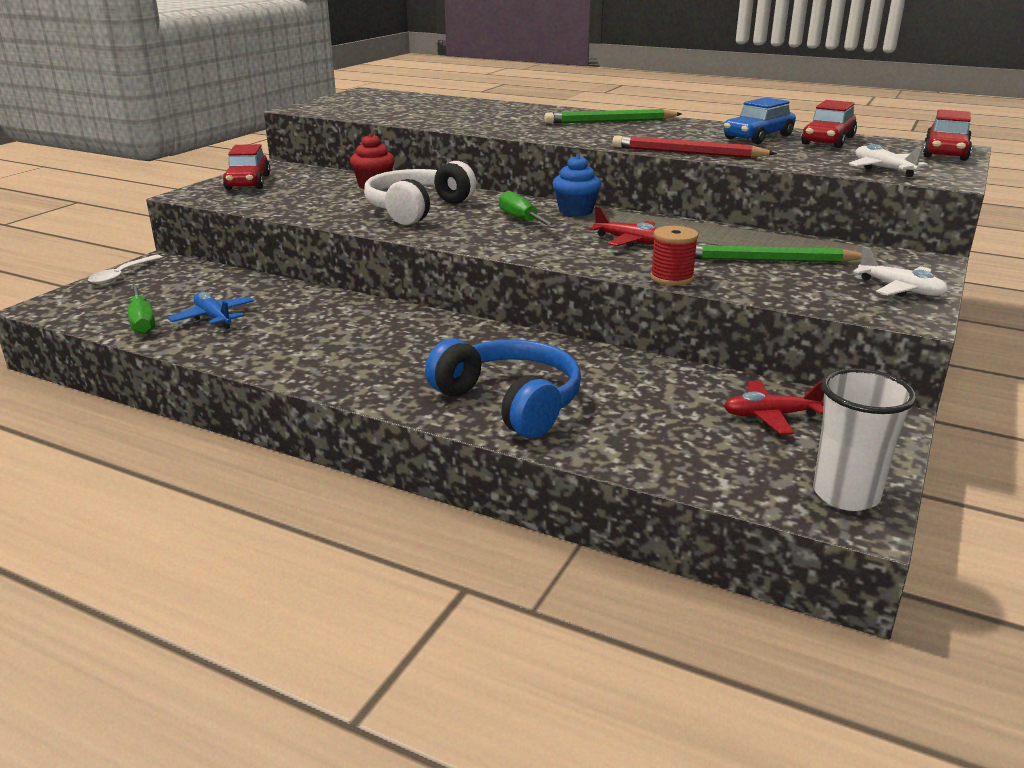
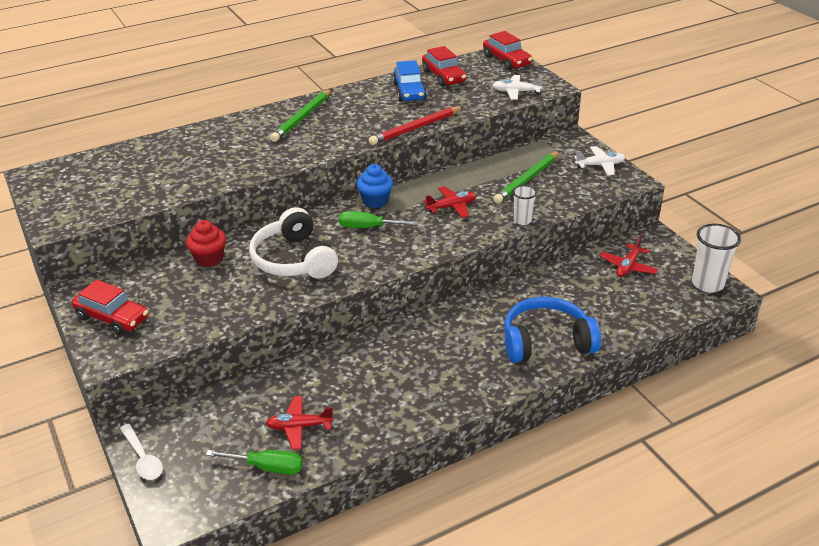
camera: 55 degrees left, 10 degrees up
blue plane [168,292,254,329] -> red plane [266,396,334,450]
red spool [650,226,698,286] -> white cup [513,185,537,225]

